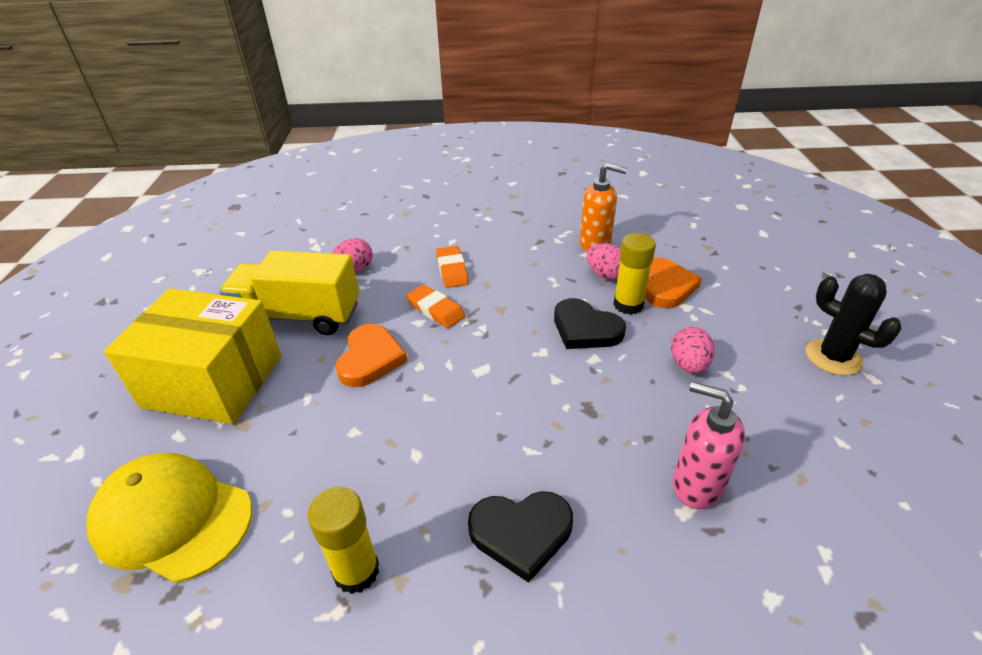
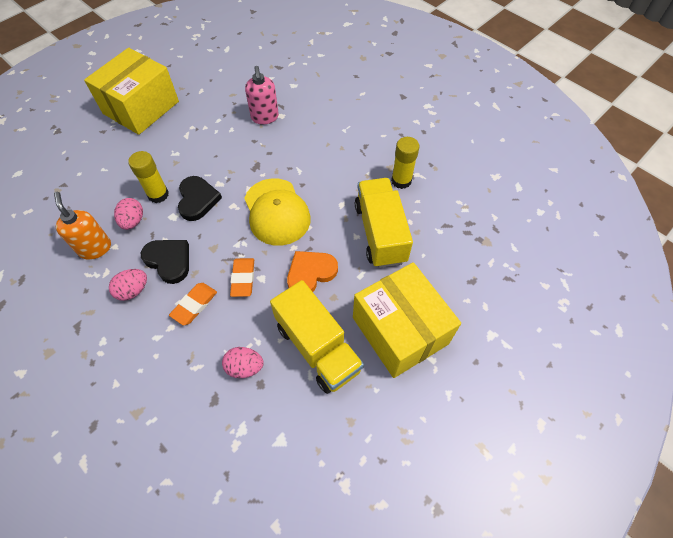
camera: 135 degrees left, 20 degrees up
yellow cap [87,453,252,583] -> yellow cap moved to [244,178,311,246]
black heart [468,491,573,583] -> black heart moved to [141,240,189,284]
orange heart [645,257,702,308] -> none
pink egg [671,327,715,374] -> pink egg moved to [109,269,147,301]
black cactus [806,274,902,376] -> yellow box [84,48,179,135]
none -> yellow truck [355,178,413,268]

